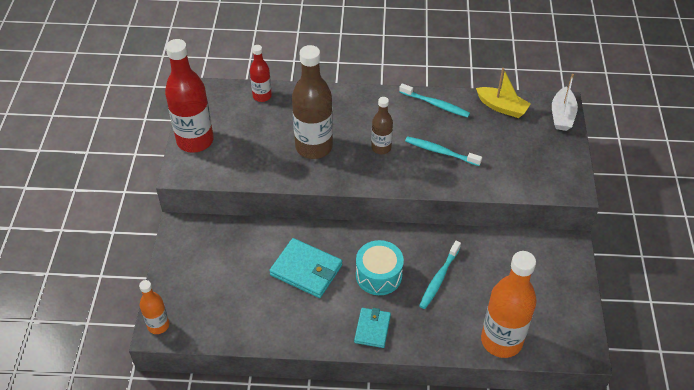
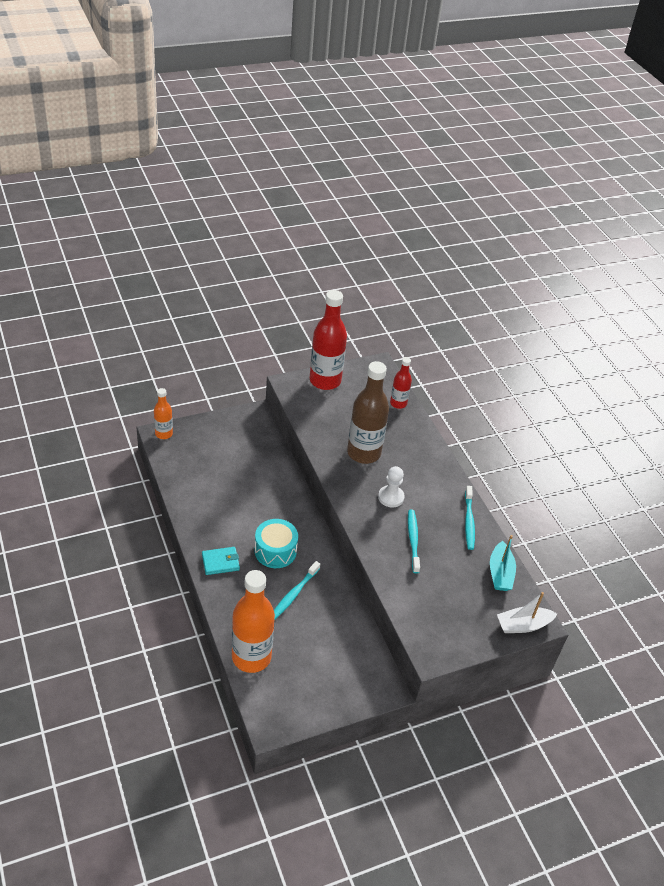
camera: 60 degrees right, 5 degrees down
turquoise wallet [269,238,342,298] -> none
brown bottle [371,97,393,154] -> white pawn [378,466,405,508]
turquoise toothbrush [419,241,461,309] -> turquoise toothbrush turned 60 degrees counterclockwise [274,561,320,620]
yellow boat [476,68,531,118] -> turquoise boat [490,535,516,591]

